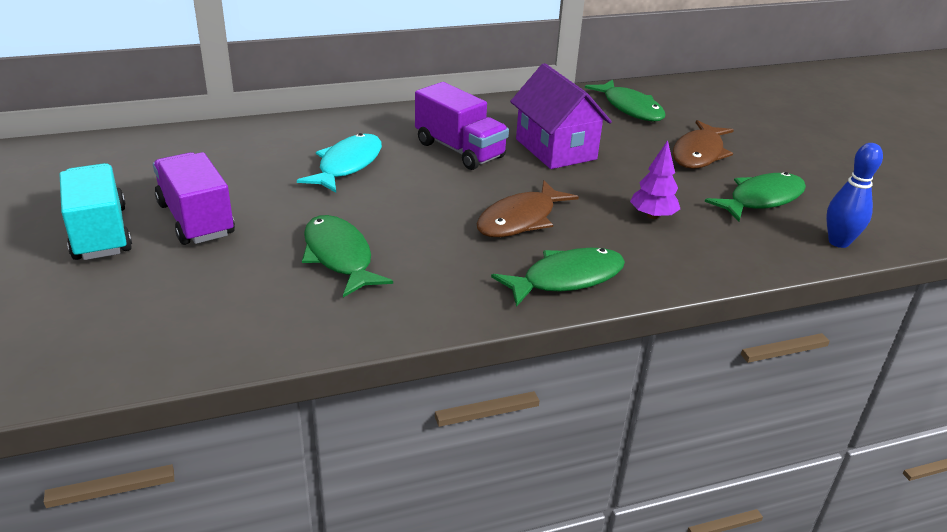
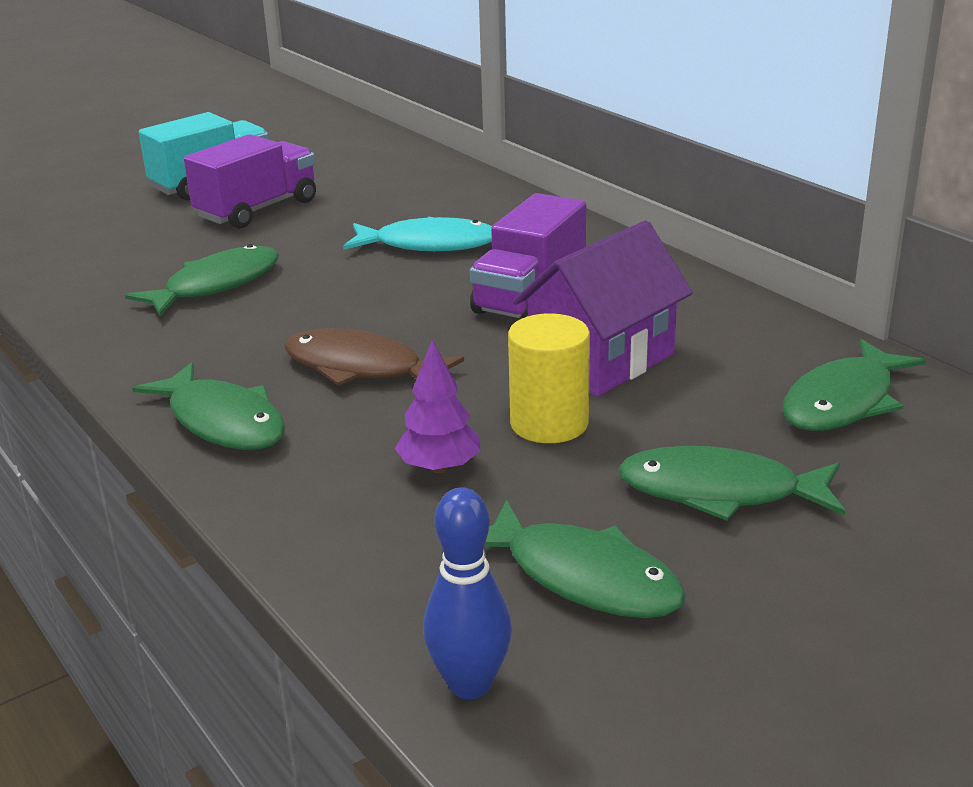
camera: 75 degrees right, 5 degrees down
brown fish [673,120,734,169] -> green fish [618,446,845,521]
none -> yellow cylinder [508,313,590,443]

